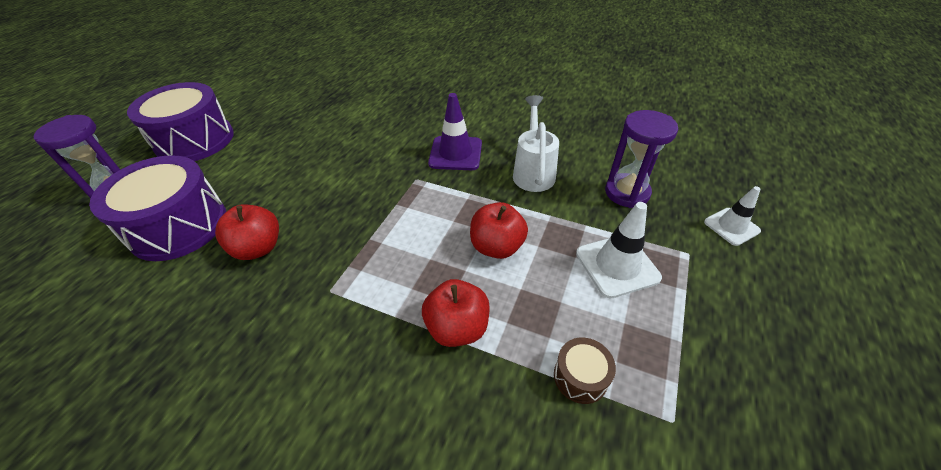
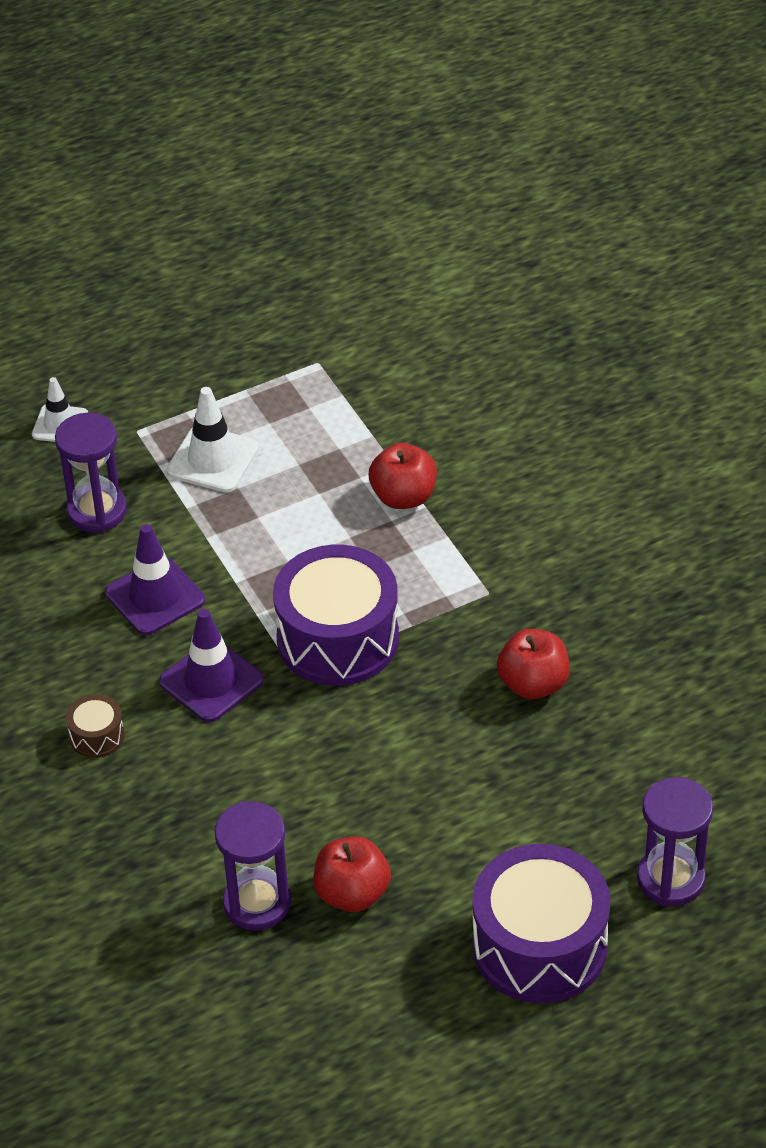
camera: 140 degrees left, 0 degrees up
purple drum [89,155,226,261] -> purple drum moved to [273,545,399,686]
red apple [470,202,528,259] -> red apple moved to [313,836,391,912]
white watering can [513,95,559,192] -> purple traffic cone [105,524,205,635]
brown drum [554,338,616,404] -> brown drum moved to [66,694,124,758]
none -> purple hourglass [215,801,291,931]

